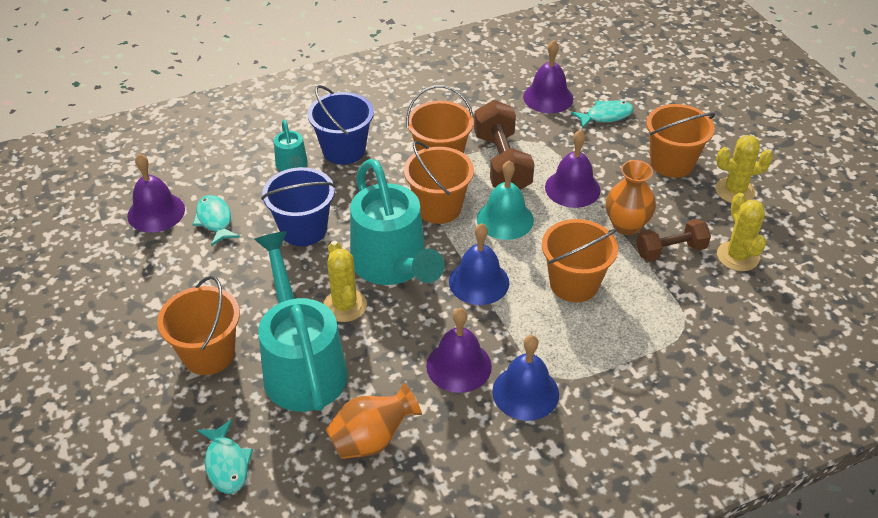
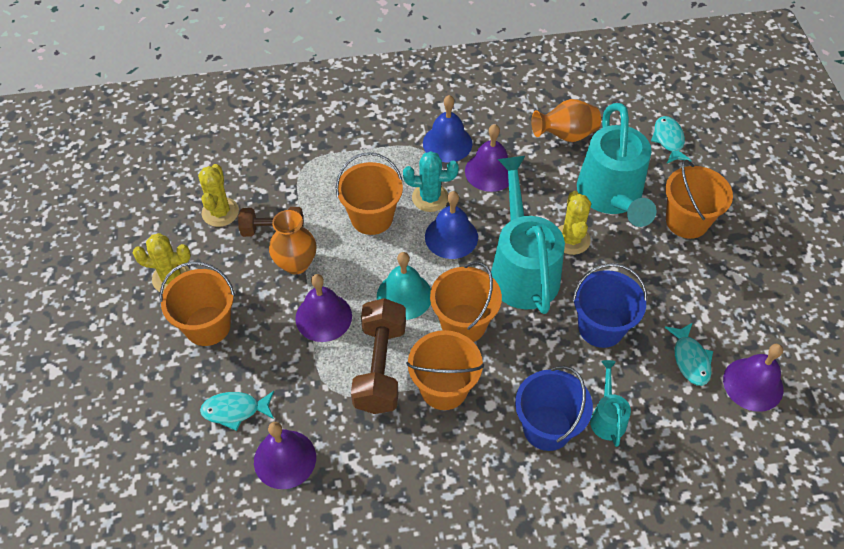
camera: 165 degrees left, 10 degrees up
none -> turquoise cactus [403,151,459,212]

